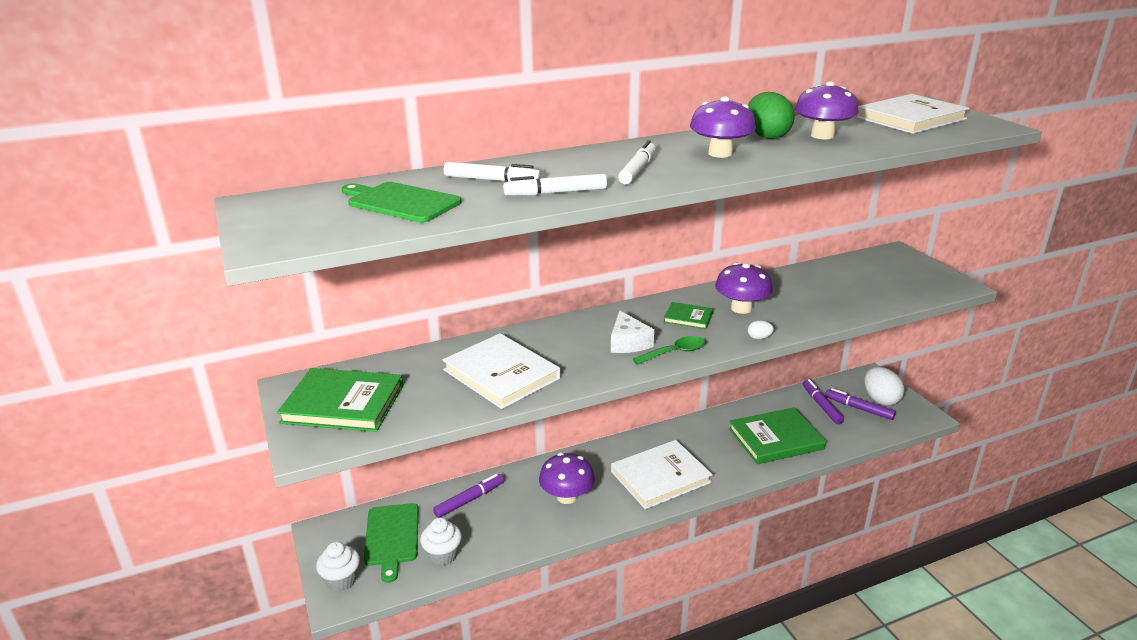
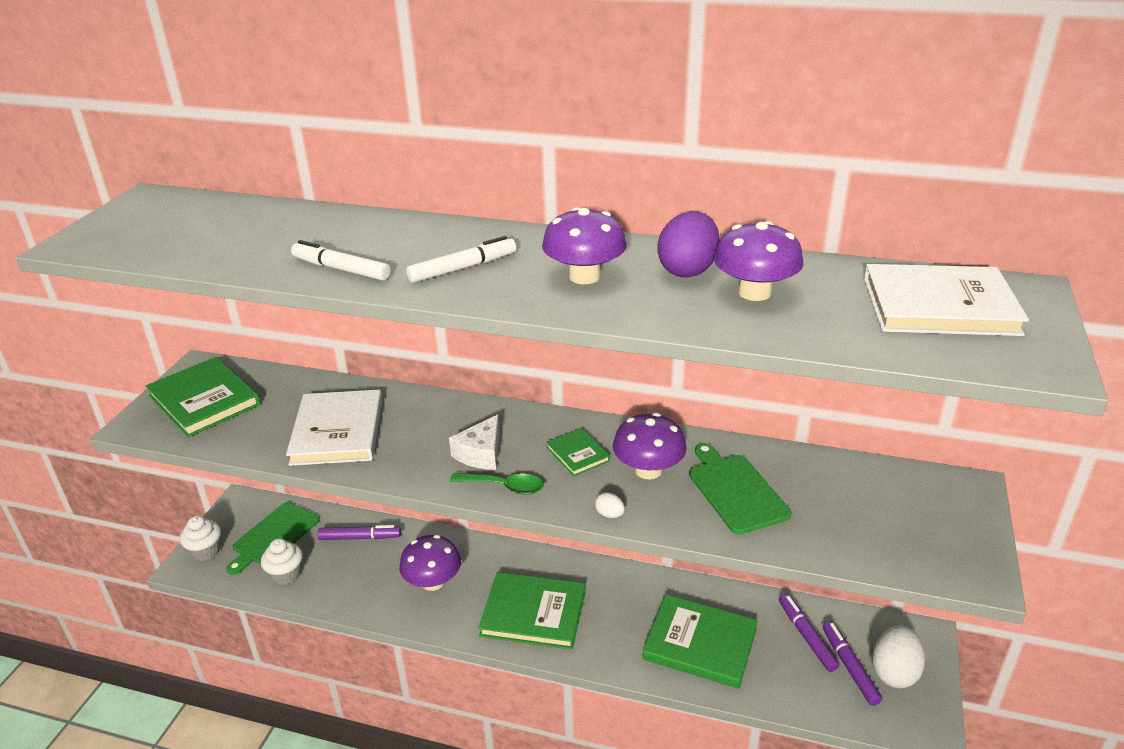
camera: 40 degrees right, 5 degrees up
green cutting board [342,182,461,223] -> green cutting board moved to [689,443,791,535]
white marker [444,162,541,182] -> none
white book [611,440,713,509] -> green book [478,572,586,650]
green egg [748,92,795,139] -> purple egg [657,212,720,277]
purple marker [803,379,844,424] -> purple marker turned 45 degrees counterclockwise [779,594,840,672]

